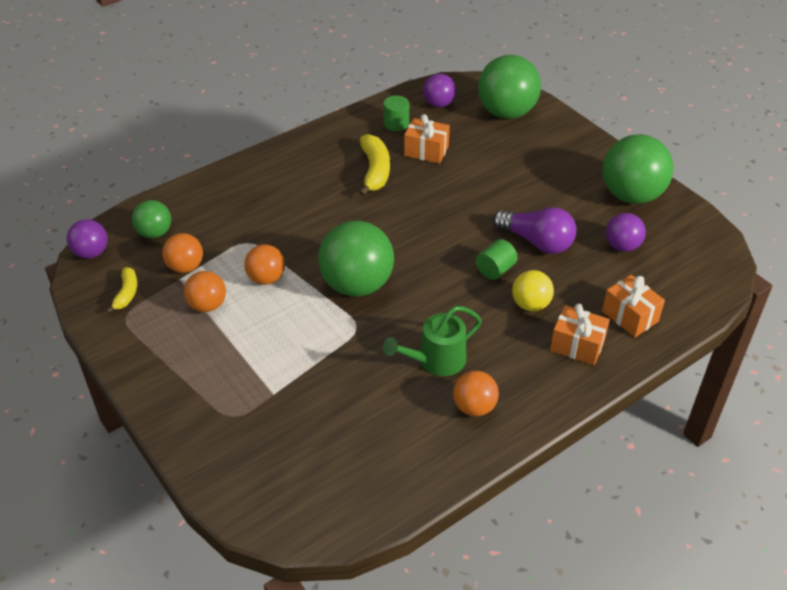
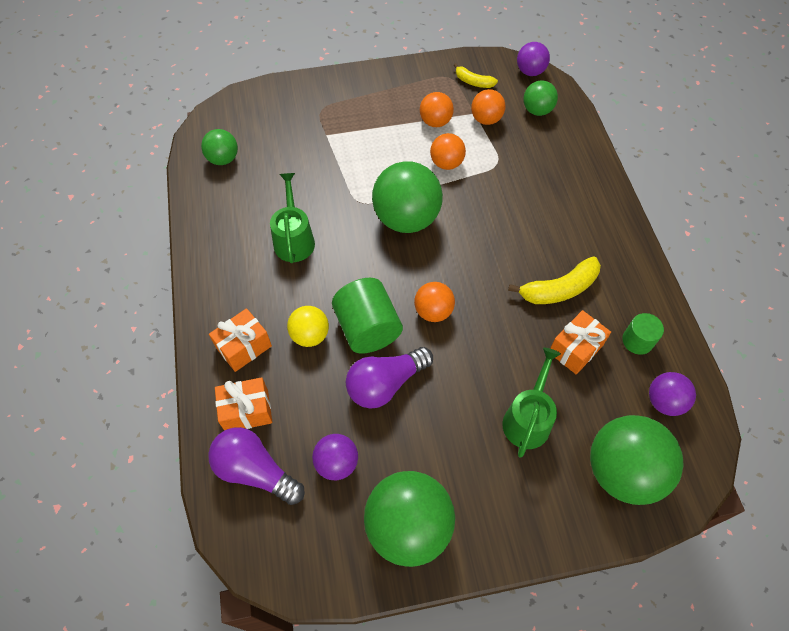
camera: 115 degrees right, 15 degrees up
yellow banana [359,134,390,196] -> yellow banana turned 45 degrees counterclockwise [508,256,601,304]
orange ball [453,371,499,416] -> orange ball moved to [414,282,455,322]
green cylinder [476,239,518,280] -> green cylinder [332,278,403,353], size x1.76
none -> green ball [201,129,238,165]
none -> purple light bulb [208,427,305,505]
none -> green watering can [502,348,561,458]

